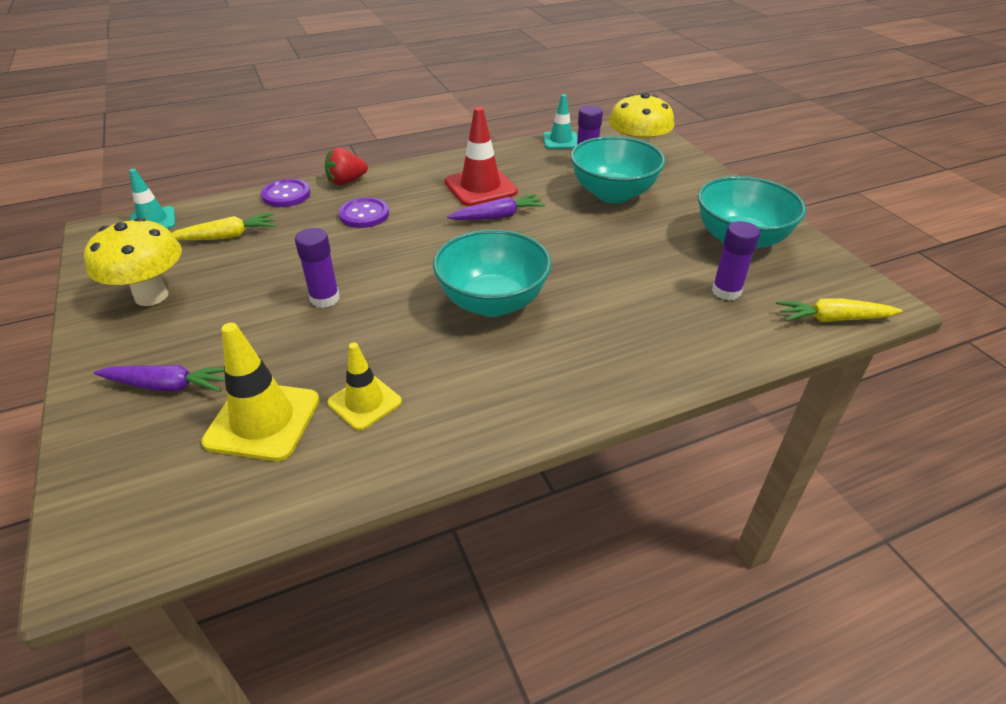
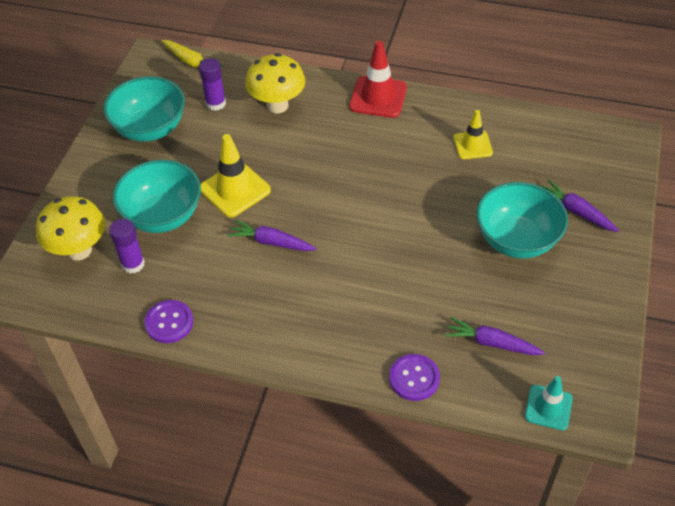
camera: 140 degrees left, 10 degrees up
yellow mushroom [84,218,182,306] -> yellow mushroom moved to [245,53,305,113]
yellow carrot [172,213,276,240] -> purple carrot [445,317,545,355]
yellow traffic cone [201,323,320,461] -> yellow traffic cone moved to [200,134,271,218]
purple glue stick [295,228,340,308] -> none
red strawberry [325,147,368,185] -> none
purple button [339,197,389,228] -> purple button moved to [144,300,193,343]
turquoise bowl [433,229,552,317] -> turquoise bowl moved to [476,182,568,259]
red traffic cone [445,107,518,206] -> red traffic cone moved to [349,41,407,118]
turquoise traffic cone [543,94,578,149] -> none

